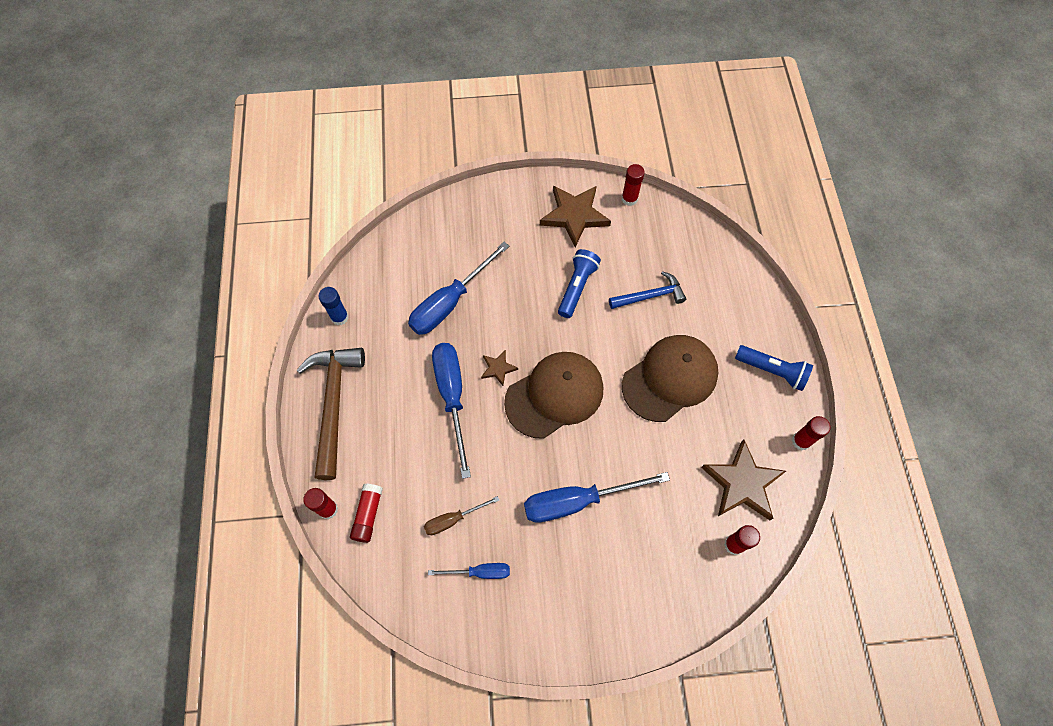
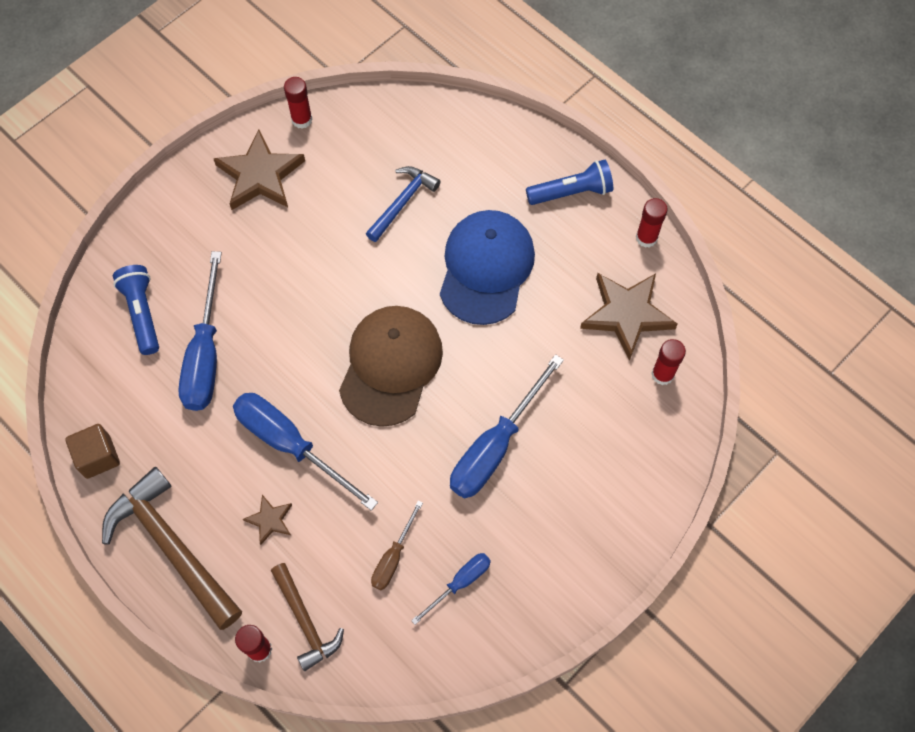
camera: 40 degrees left, 0 degrees up
blue glue stick [318,287,349,325] -> brown cube [65,424,120,479]
red glue stick [350,484,383,543] -> brown hammer [271,563,344,671]
brown star [481,350,518,386] -> brown star moved to [243,495,292,545]
blue flashlight [558,249,601,318] -> blue flashlight moved to [113,265,159,355]
brown cap [622,335,718,422] -> blue cap [440,210,535,325]

